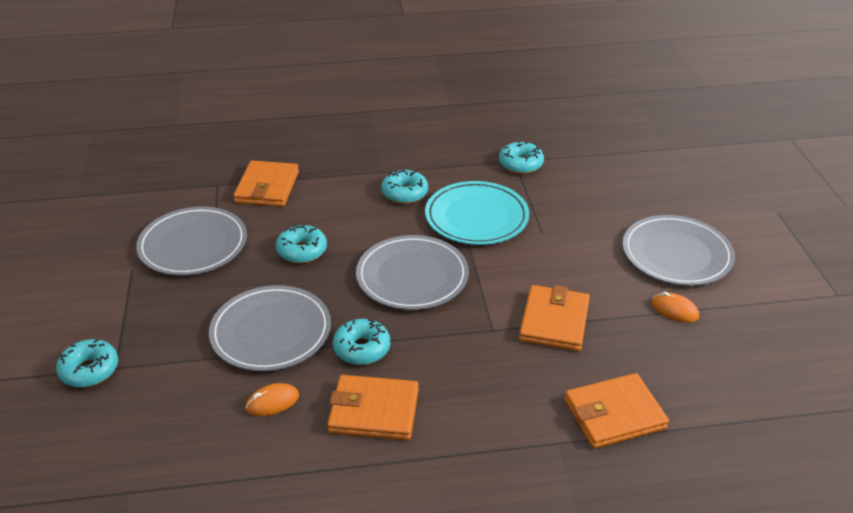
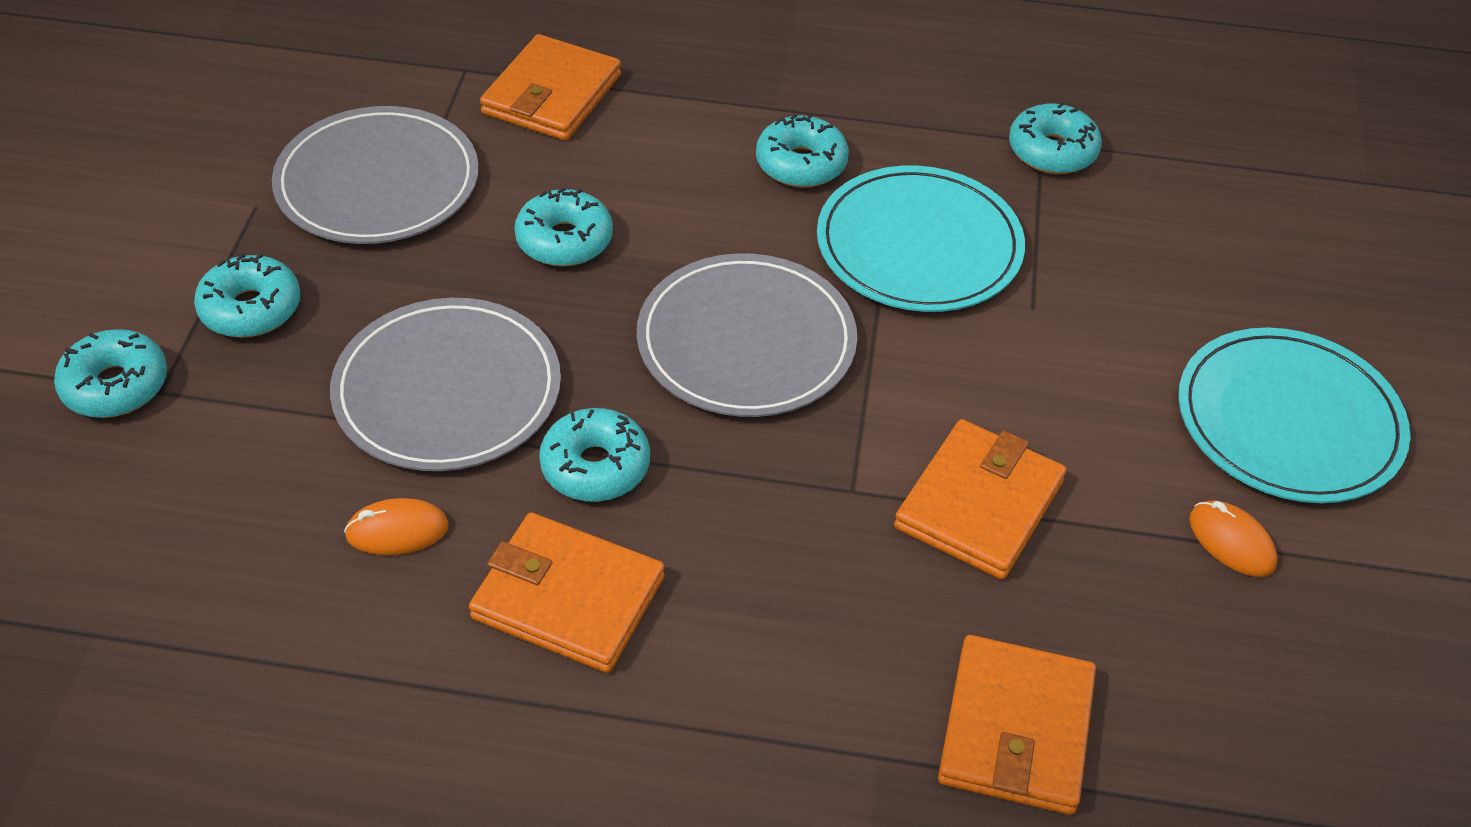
camera: 15 degrees right, 10 degrees up
orange wallet [564,373,669,448] -> orange wallet turned 75 degrees counterclockwise [938,635,1096,815]
grey plate [622,215,735,286] -> turquoise plate [1178,327,1410,503]
none -> turquoise donut [194,253,300,338]

